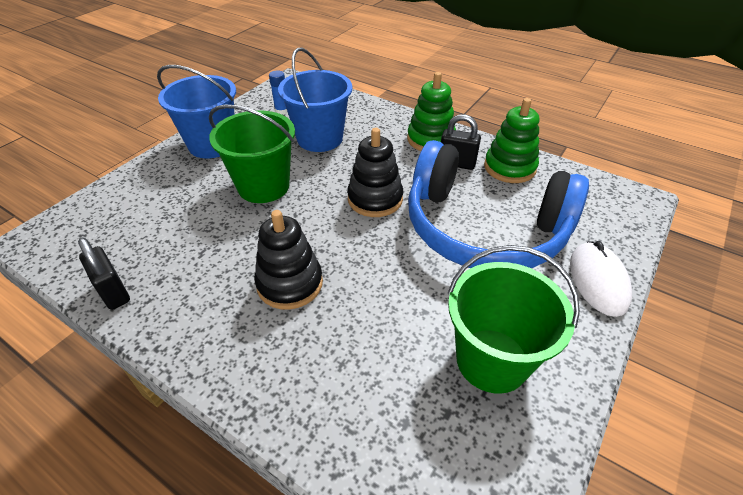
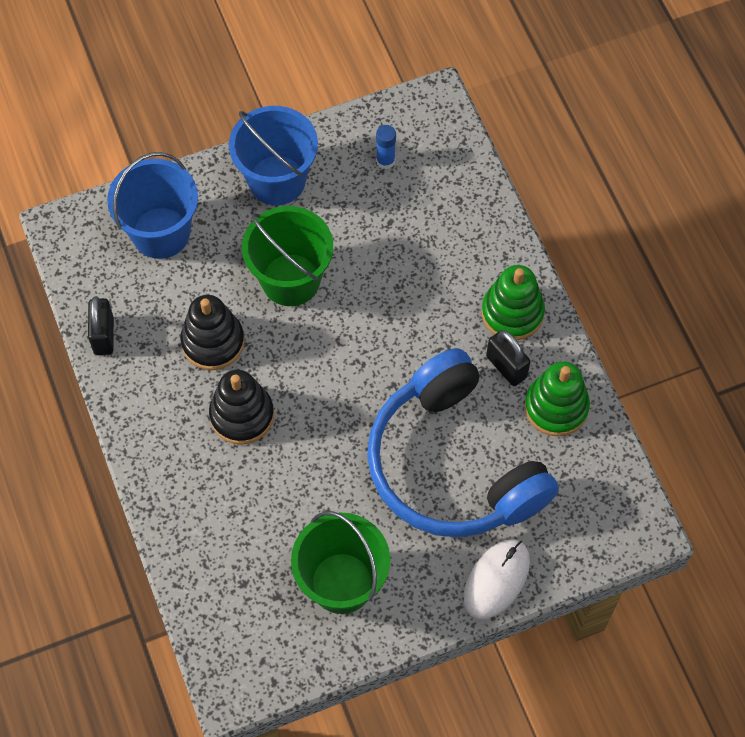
camera: 35 degrees right, 20 degrees up
blue bucket [278,48,352,152] -> blue bucket moved to [107,152,198,259]
black stacking toy [347,128,403,217] -> black stacking toy moved to [180,295,245,370]

